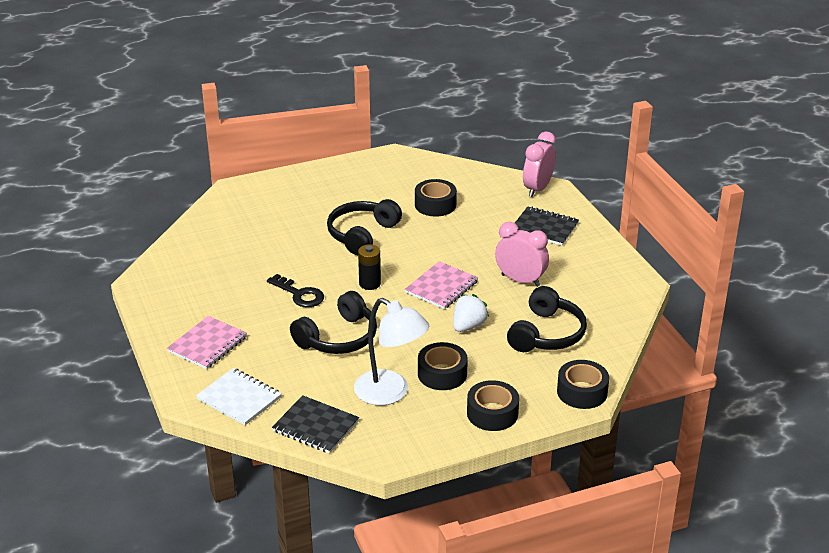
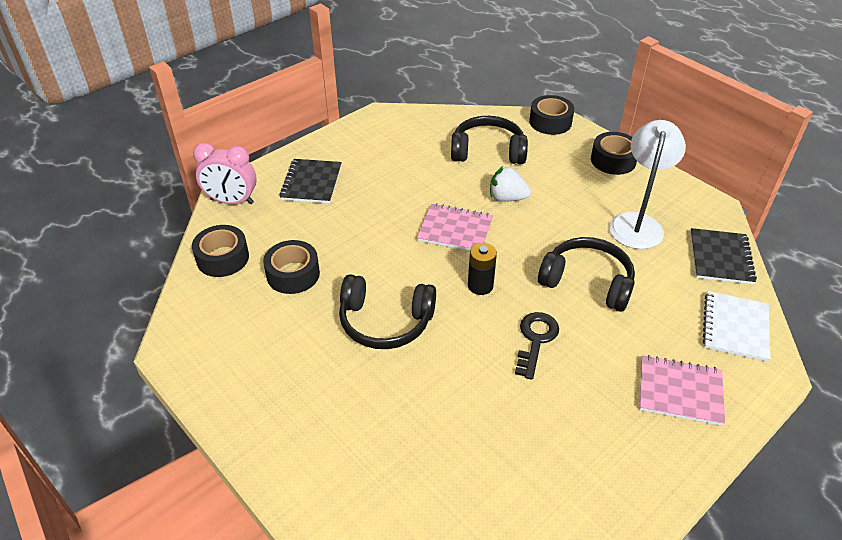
camera: 110 degrees left, 10 degrees up
black tape [418,342,468,390] -> black tape moved to [192,225,249,277]
pink clock [495,222,549,287] -> none

